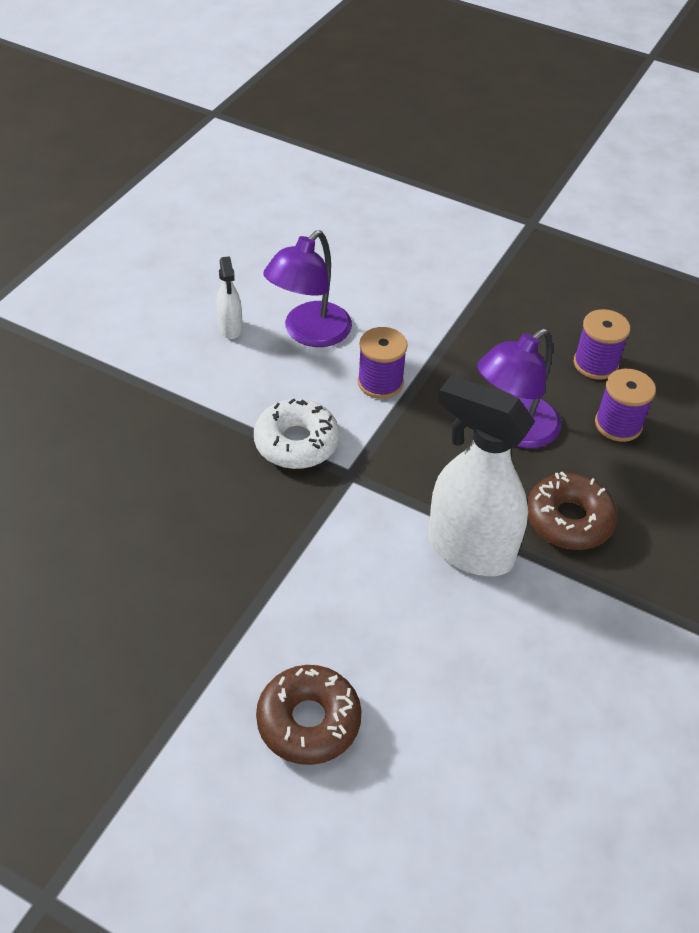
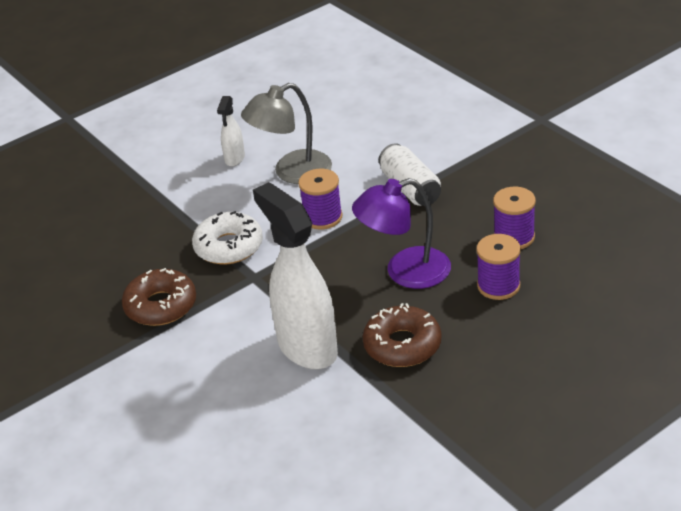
camera: 30 degrees right, 10 degrees down
brown donut [256,665,361,765] -> brown donut moved to [122,268,196,326]
purple lamp [263,230,352,347] -> grey lamp [241,83,332,184]
none -> white can [379,143,441,206]

